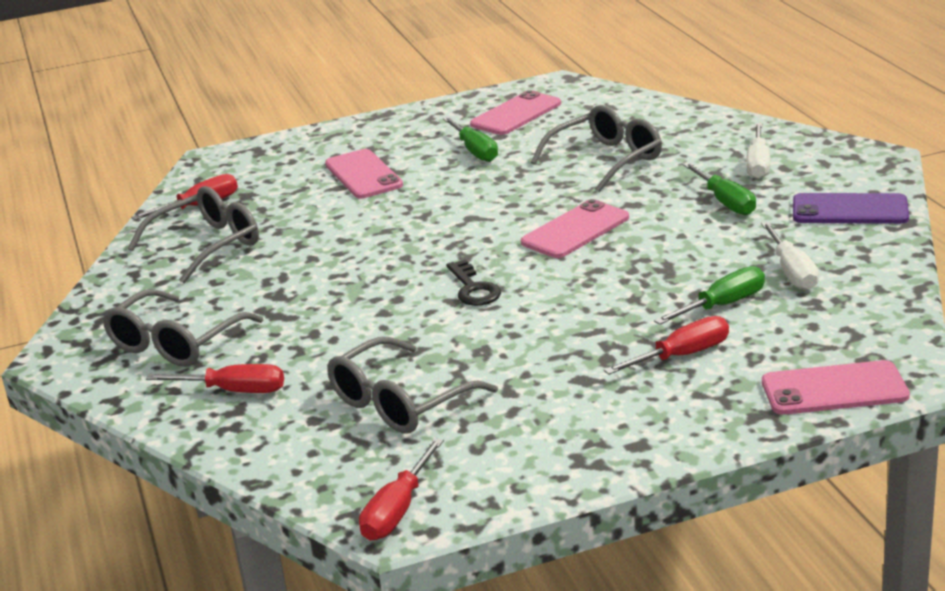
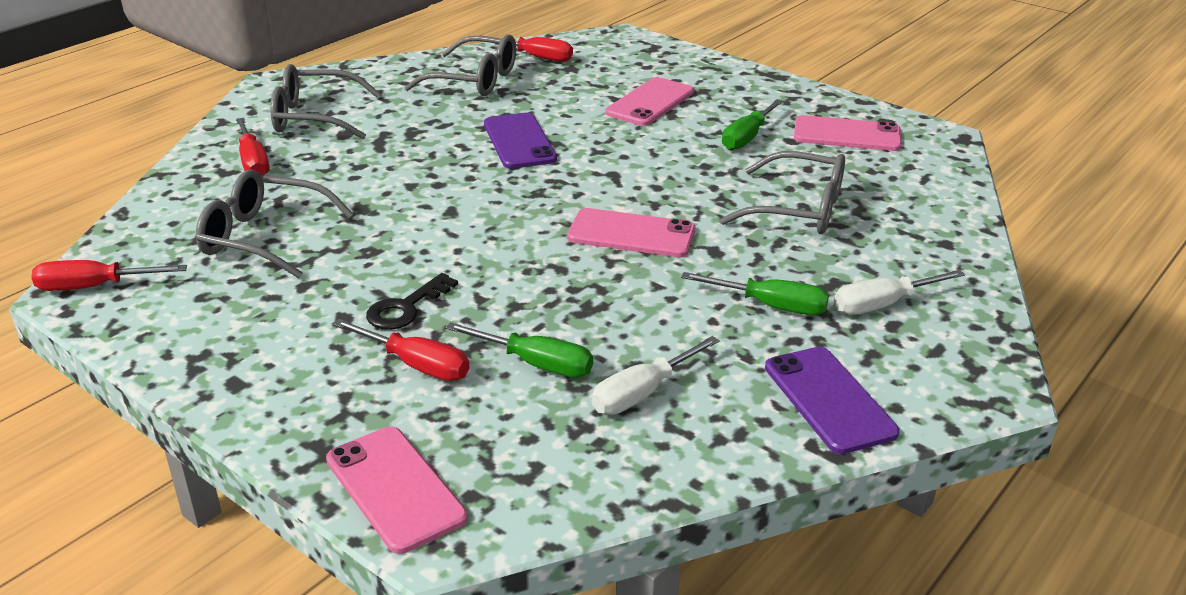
camera: 55 degrees right, 5 degrees up
black key [446,259,501,306] -> black key moved to [366,273,458,330]
green screwdriver [683,162,756,215] -> green screwdriver turned 105 degrees counterclockwise [681,272,829,315]
none -> purple phone [484,113,557,169]

